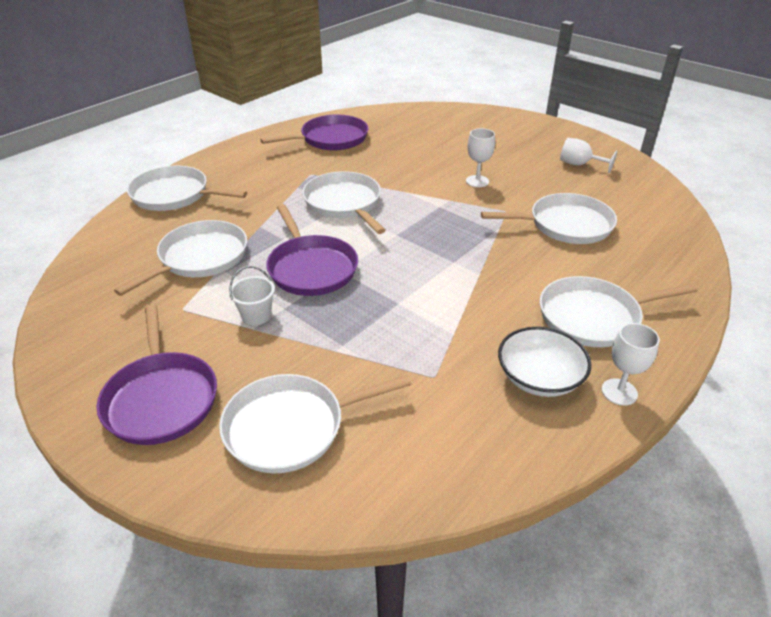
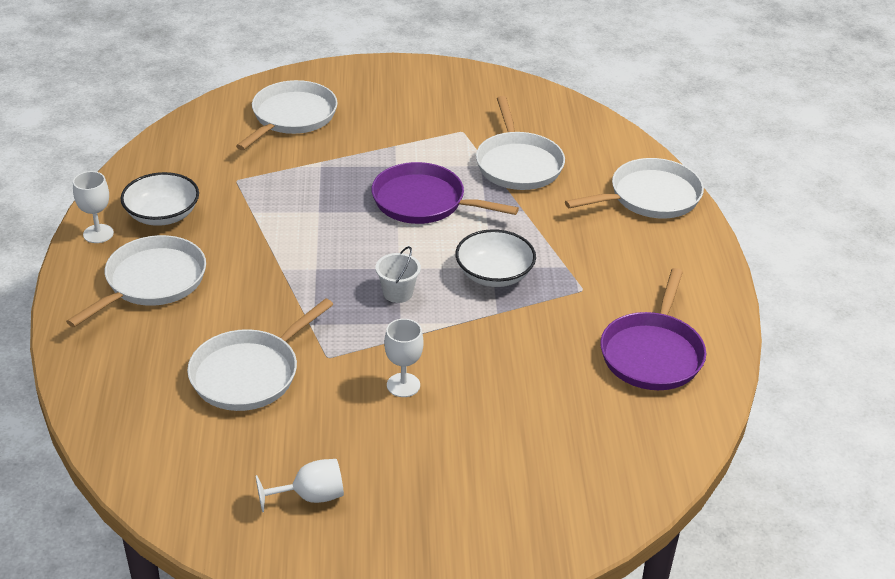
camera: 135 degrees right, 0 degrees up
purple pan [96,304,217,445] -> none
white bucket [229,266,275,325] -> white bucket moved to [376,246,421,303]
white pan [302,171,386,234] -> white bowl [455,229,536,287]

